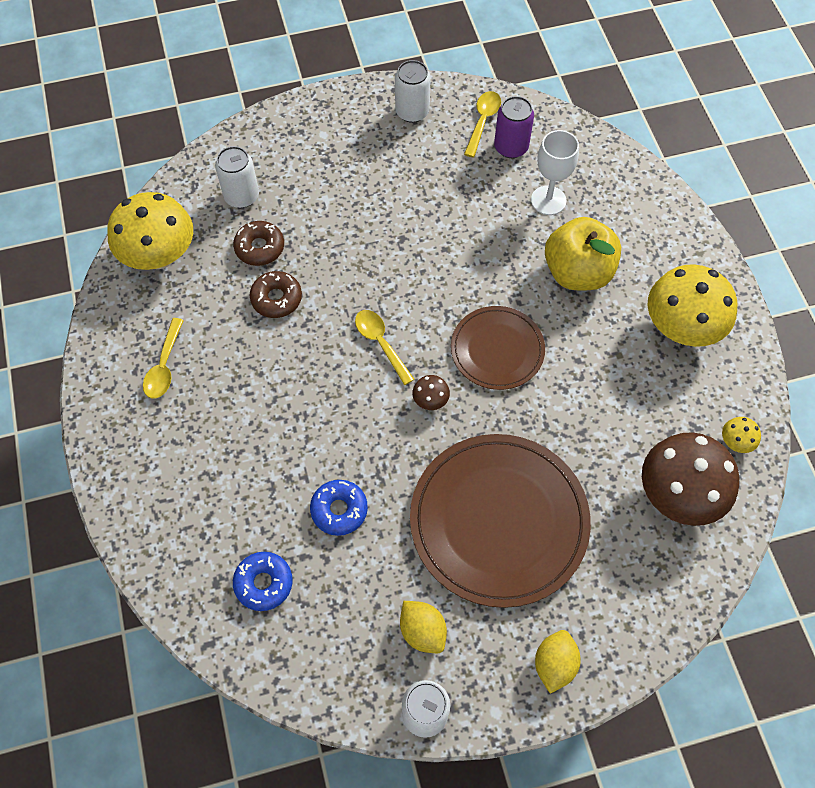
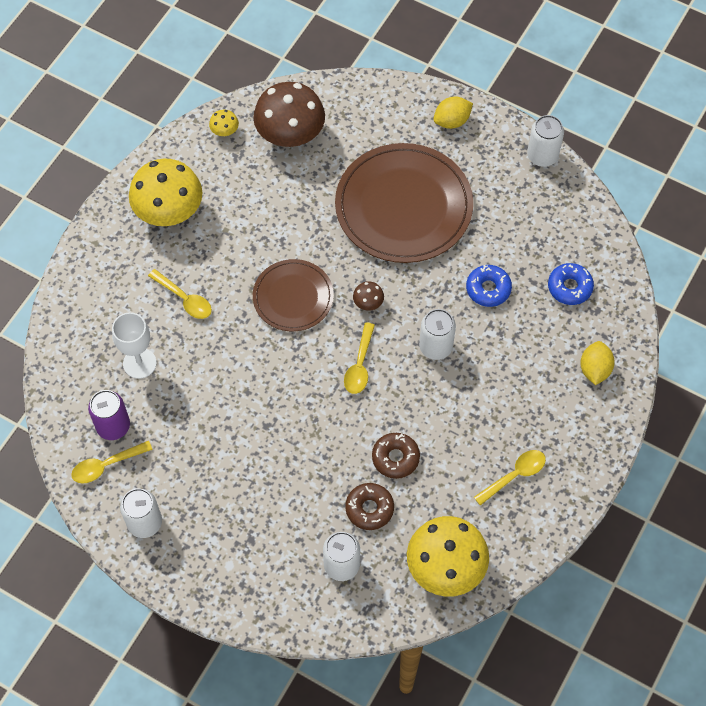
camera: 135 degrees left, 0 degrees up
yellow lemon [400,601,447,653] -> yellow lemon moved to [580,341,615,385]
yellow apple [545,217,621,290] -> yellow spoon [148,269,212,319]
none -> white can [419,309,456,360]

